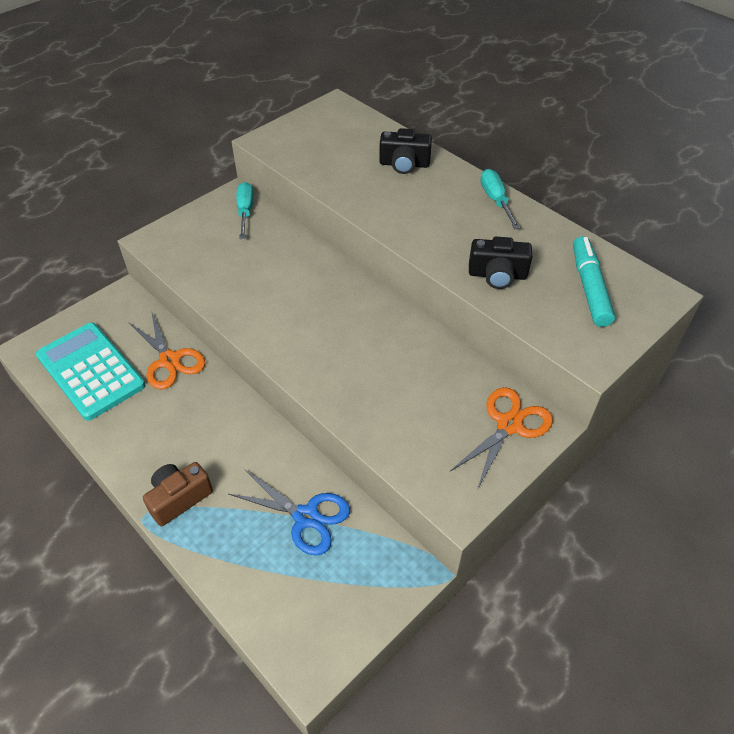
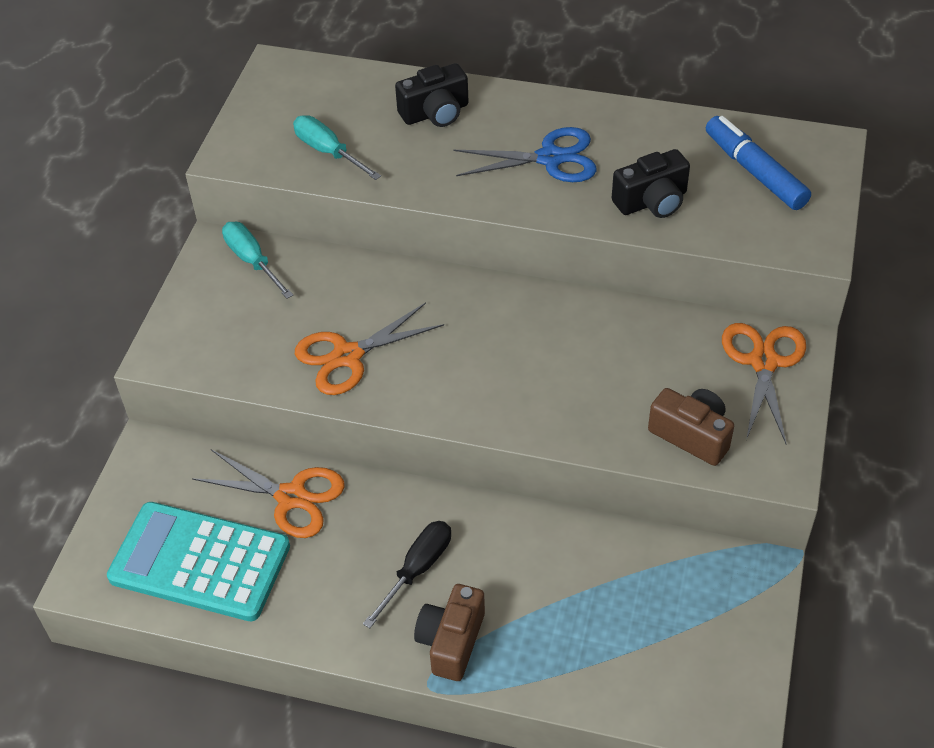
camera: 30 degrees left, 0 degrees up
blue scissors [229,469,350,556] -> blue scissors moved to [454,127,597,182]
turquoise screwdriver [480,169,520,229] -> turquoise screwdriver moved to [293,115,381,180]
turquoise marker [573,236,615,327] -> blue marker [706,116,811,210]
none -> orange scissors [295,302,444,395]
none -> black screwdriver [363,521,451,628]
none -> brown camera [648,388,734,466]

